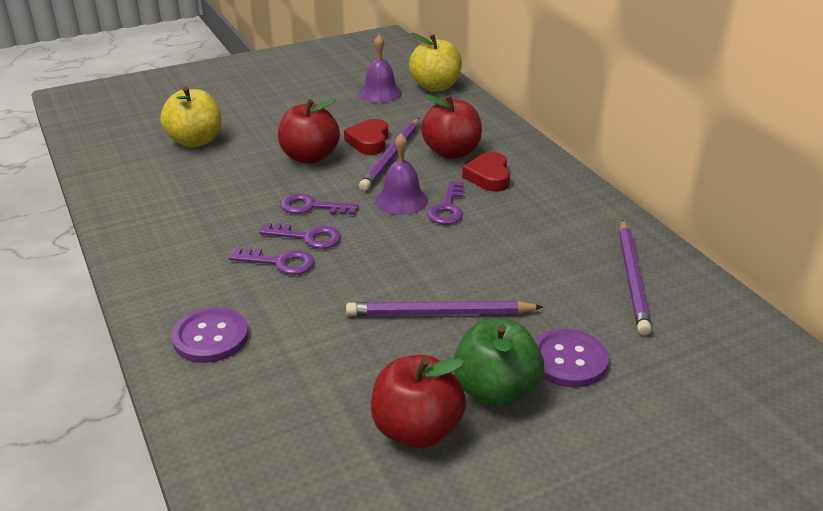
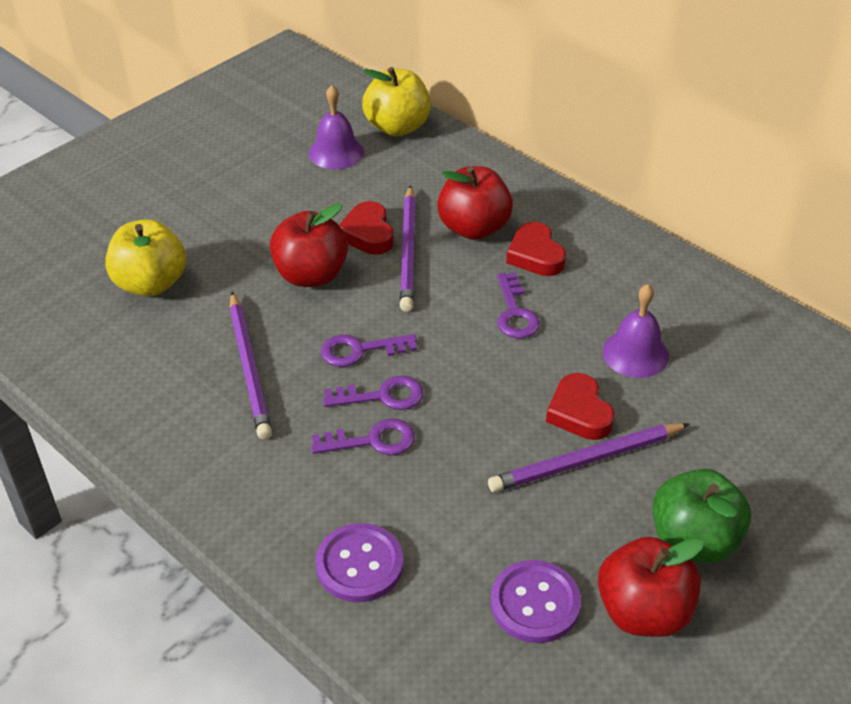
camera: 20 degrees left, 10 degrees up
purple bell [375,133,428,215] -> purple bell moved to [602,284,669,378]
purple button [534,329,609,387] -> purple button moved to [490,560,581,643]
purple pencil [619,219,652,335] -> purple pencil moved to [229,292,272,440]
none -> red heart [546,373,615,440]

